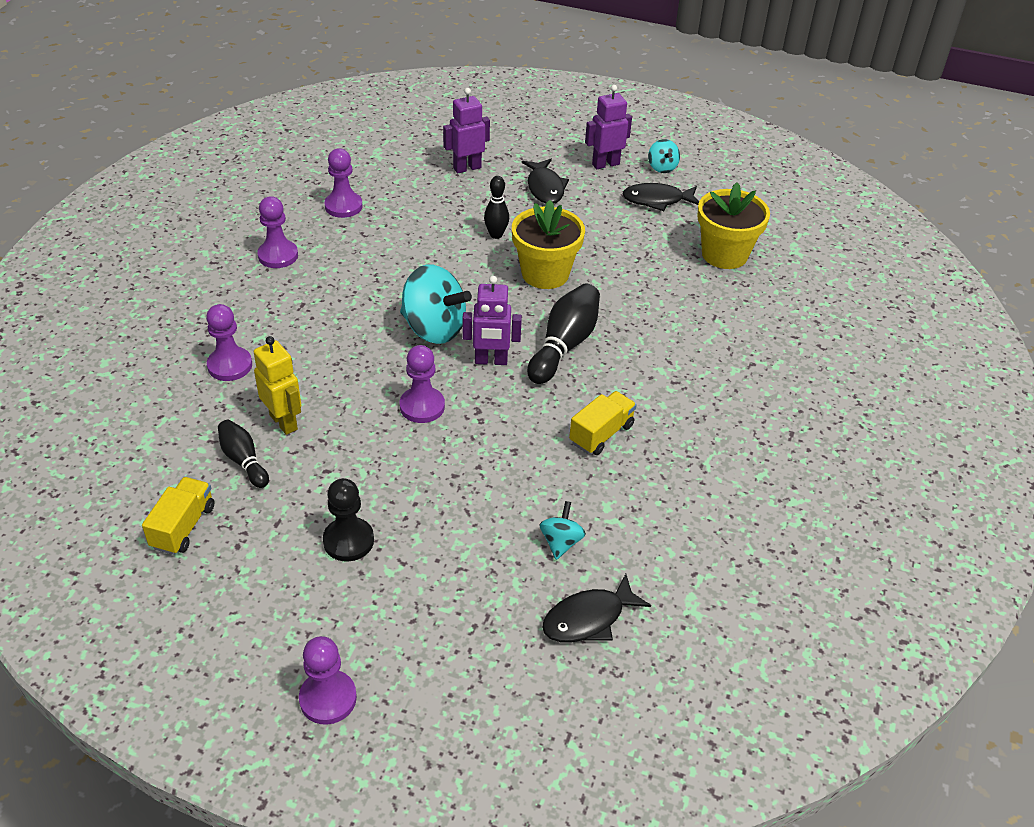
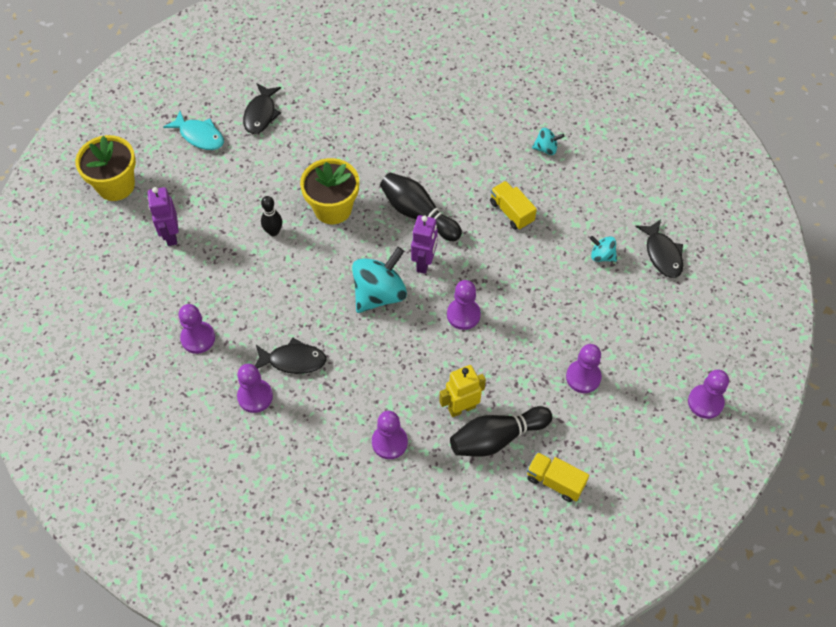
camera: 75 degrees left, 15 degrees up
black bowling pin [218,420,269,488] -> black bowling pin [450,406,553,456], size x1.67
black pawn [323,478,374,561] -> purple pawn [566,344,602,393]
black fish [522,159,569,204] -> black fish moved to [255,337,327,374]
purple robot [585,85,632,169] -> turquoise fish [163,111,224,150]
turquoise spinning top [648,139,680,173] -> turquoise spinning top moved to [532,128,564,155]
yellow flower pot [697,183,770,269] -> yellow flower pot moved to [75,135,136,201]

